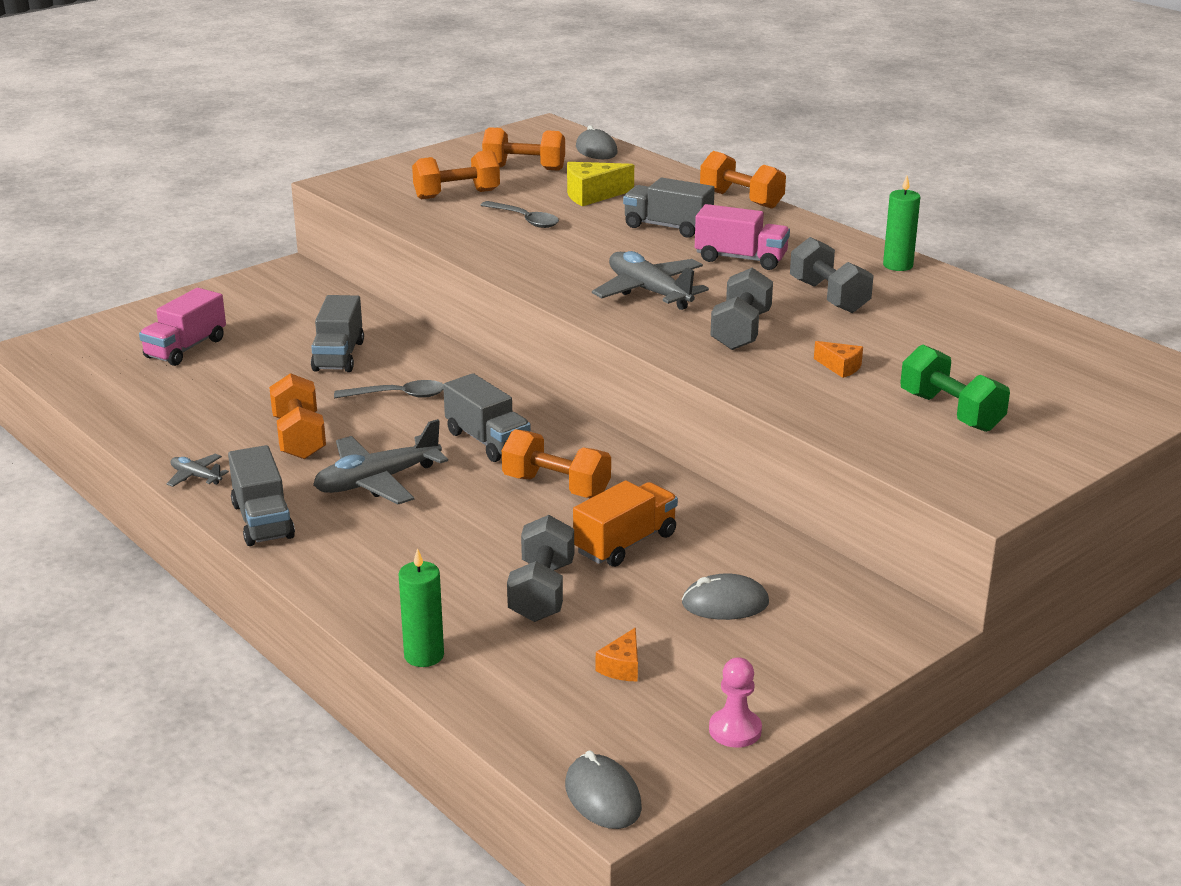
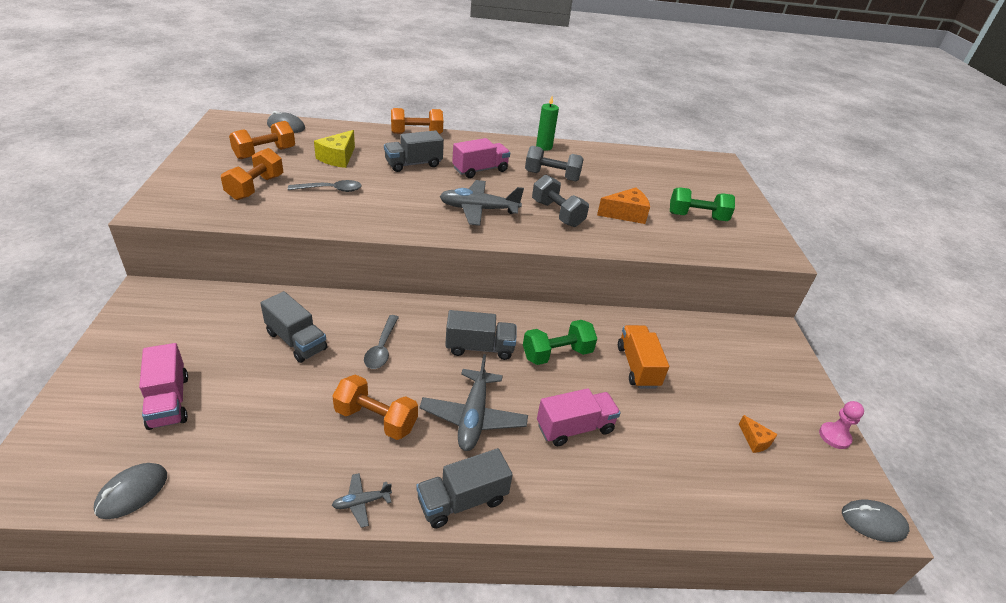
camera: 55 degrees left, 10 degrees up
grey truck [228,445,295,546] -> grey truck turned 135 degrees clockwise [416,448,513,528]
grey spoon [334,380,443,398] -> grey spoon turned 150 degrees clockwise [364,315,399,369]
green candle [398,548,444,667] -> none
orange dumbbell [502,429,611,498] -> green dumbbell [523,320,597,365]
grey dumbbell [507,515,574,622] -> none
grey mouse [682,573,769,620] -> grey mouse moved to [94,463,167,519]
orange cheese [814,341,863,378] -> orange cheese [597,187,650,224], size x1.74
none -> pink truck [537,388,621,446]

